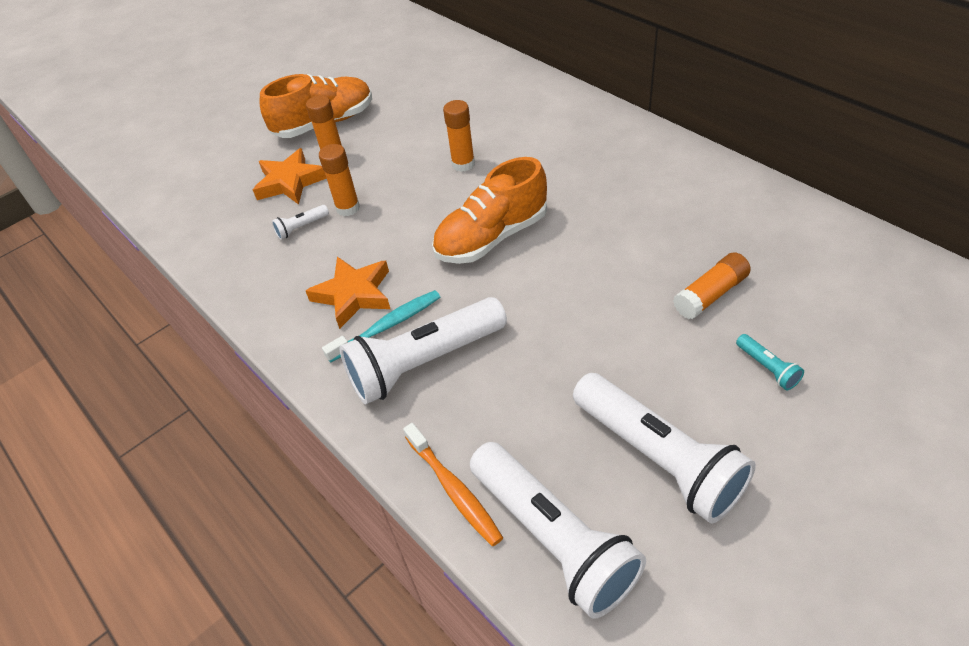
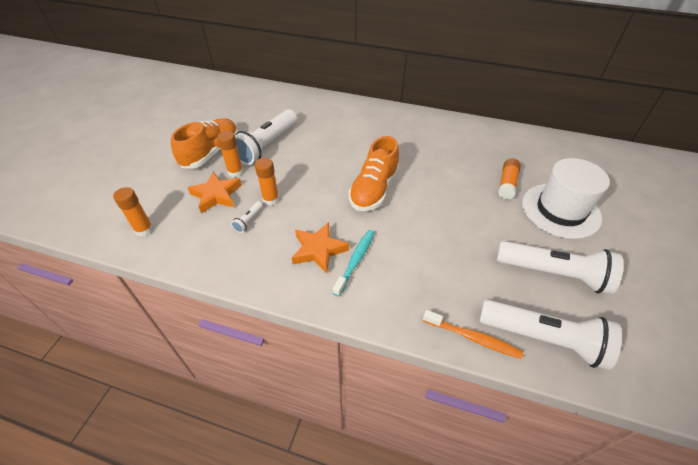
camera: 35 degrees left, 0 degrees up
white flashlight [339,297,507,404] -> white flashlight moved to [235,109,297,165]
orange glue stick [443,100,475,172] -> orange glue stick moved to [113,187,153,237]
turquoise flashlight [736,334,804,390] -> white hat [522,158,610,239]

